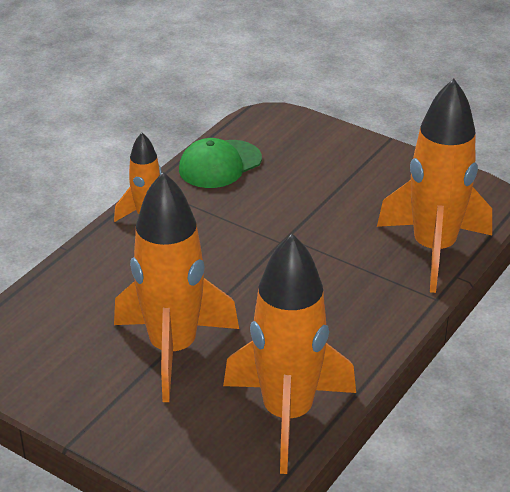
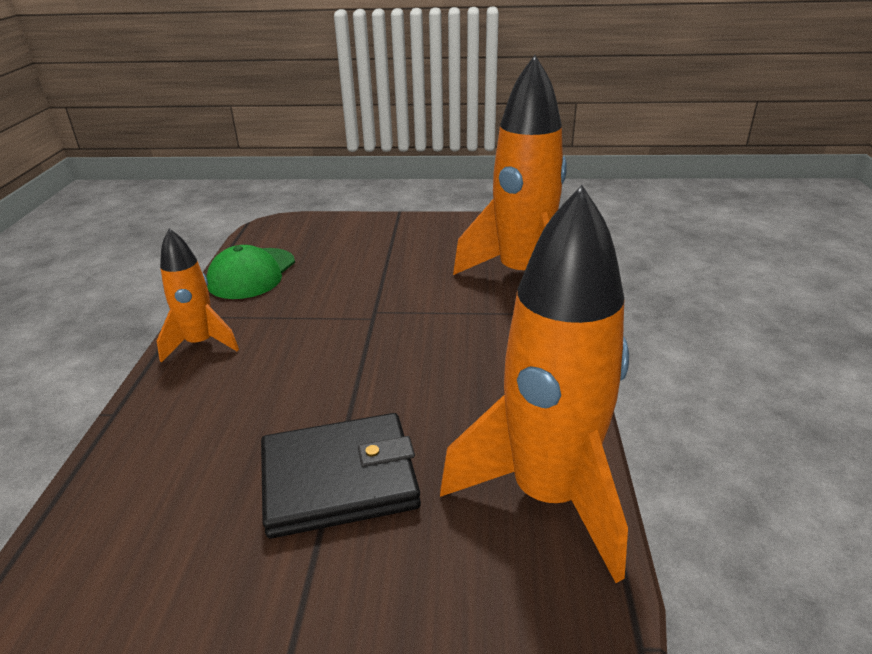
camera: 30 degrees left, 5 degrees down
orange rocket [114,172,239,402] -> black wallet [261,413,421,538]

